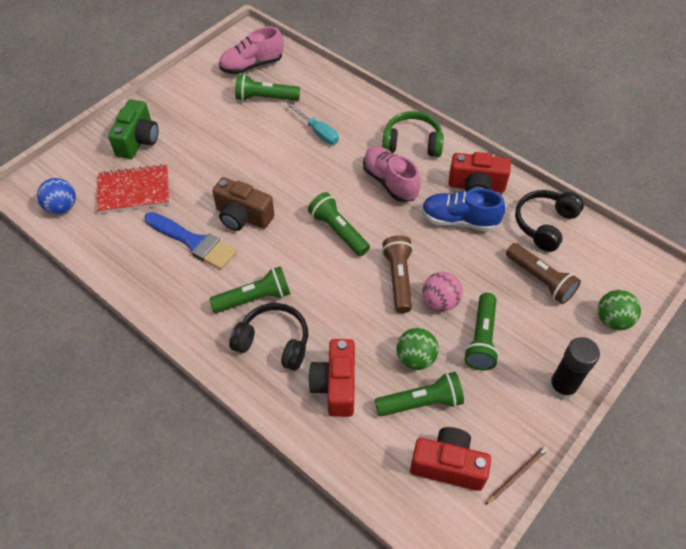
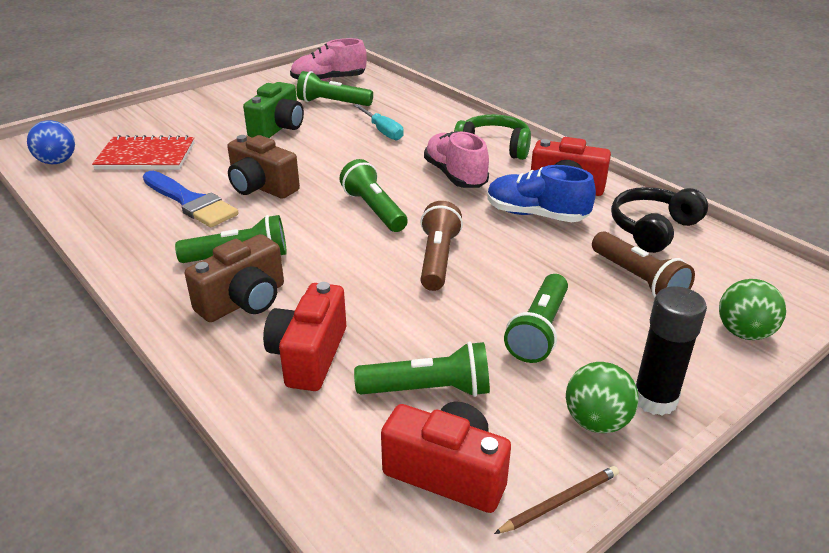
camera: 10 degrees right, 20 degrees down
green camera [108,99,159,159] -> green camera moved to [243,82,304,138]
black headphones [229,303,308,371] -> brown camera [185,234,284,322]
green ball [397,328,439,370] -> green ball moved to [566,362,639,433]
pink ball [422,272,463,311] -> none

